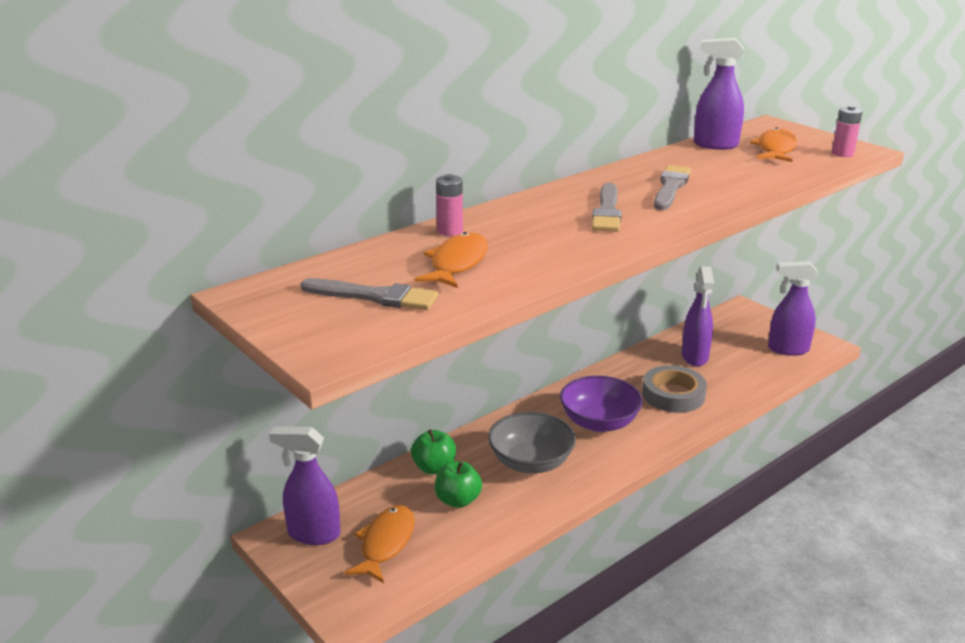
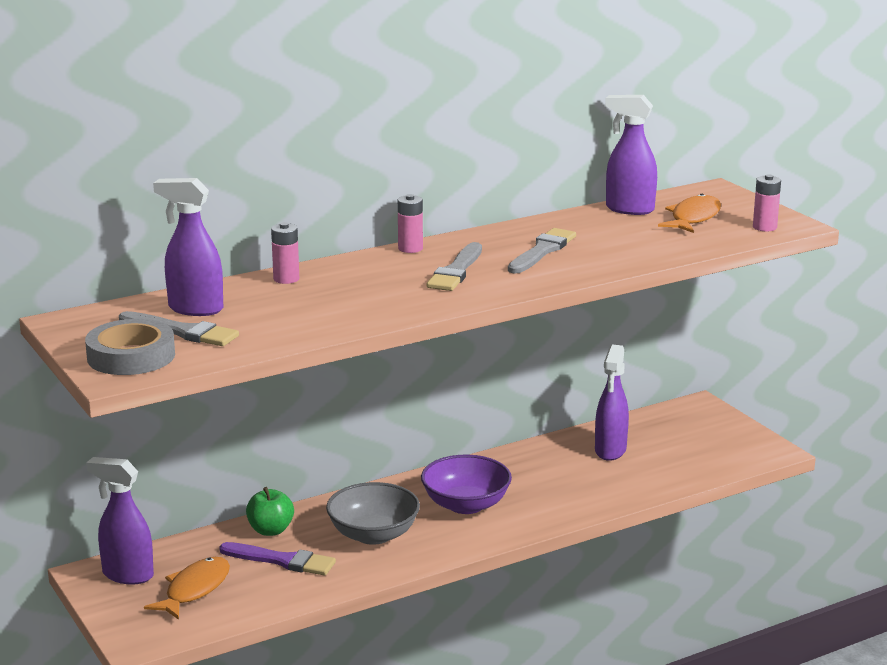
camera: 10 degrees right, 5 degrees down
orange fish [415,232,488,288] -> none
green apple [435,461,482,508] -> purple brush [219,542,336,576]
grey tape [642,365,707,413] -> grey tape moved to [85,319,175,375]
purple spray bottle [768,261,818,356] -> purple spray bottle moved to [153,178,223,316]
none -> pink battery [398,194,423,253]

